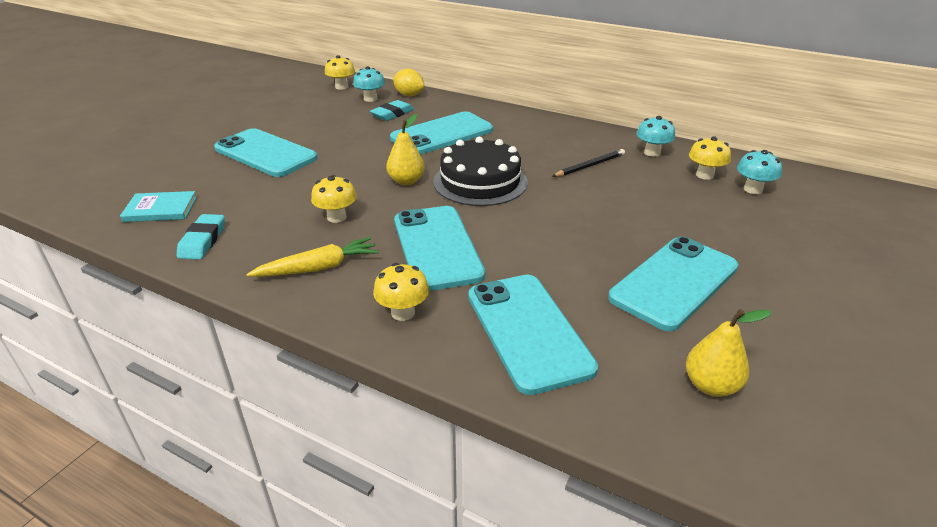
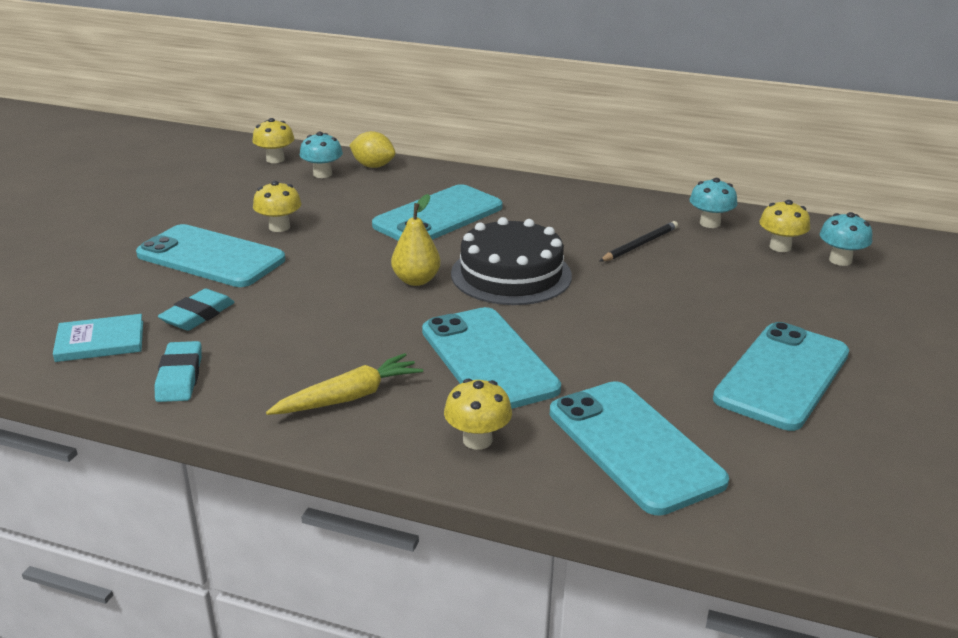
camera: 10 degrees left, 5 degrees down
yellow mushroom [311,175,357,223] -> yellow mushroom moved to [253,181,301,232]
turquoise eraser [370,100,414,121] -> turquoise eraser moved to [158,289,235,331]
yellow pear [686,309,772,397] -> none

